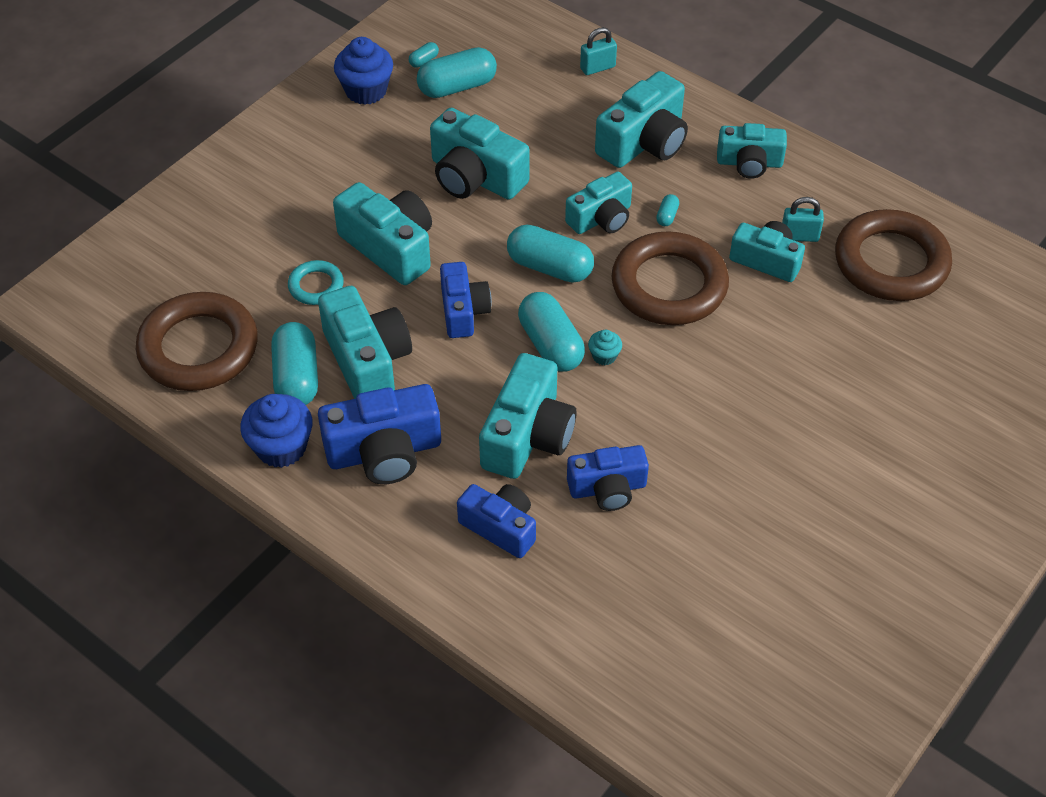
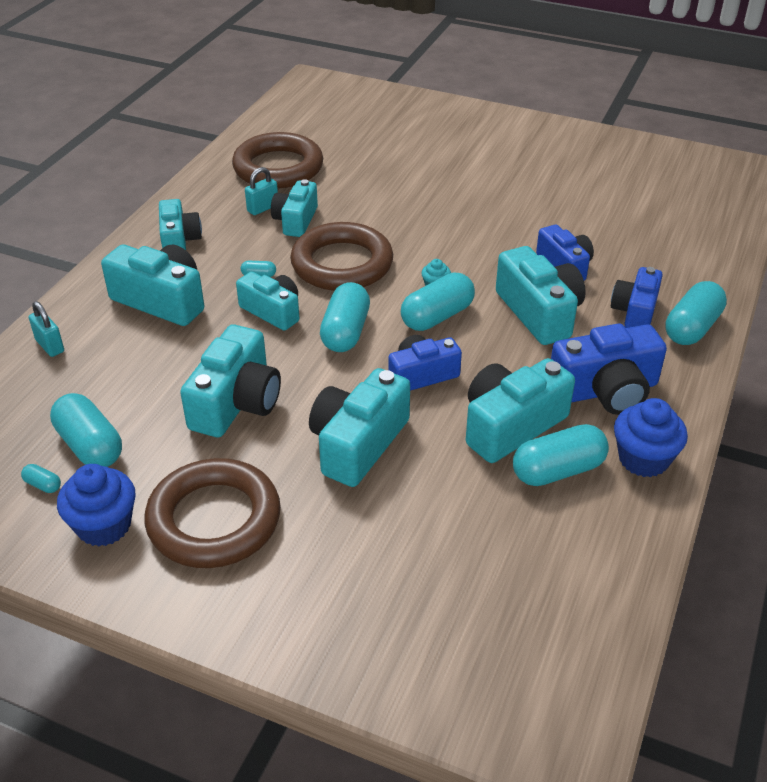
camera: 105 degrees left, 10 degrees down
brown ring [136,292,258,391] -> brown ring moved to [145,458,281,568]
turquoise ring [288,260,344,305] -> none
blue camera [318,384,441,484] -> blue camera turned 105 degrees clockwise [551,323,667,415]
turquoise camera [479,353,576,479] -> turquoise camera turned 60 degrees clockwise [496,246,586,345]
turquoise padlock [782,197,824,242] -> turquoise padlock turned 60 degrees clockwise [245,167,278,215]
none -> turquoise capsule [665,281,727,345]

